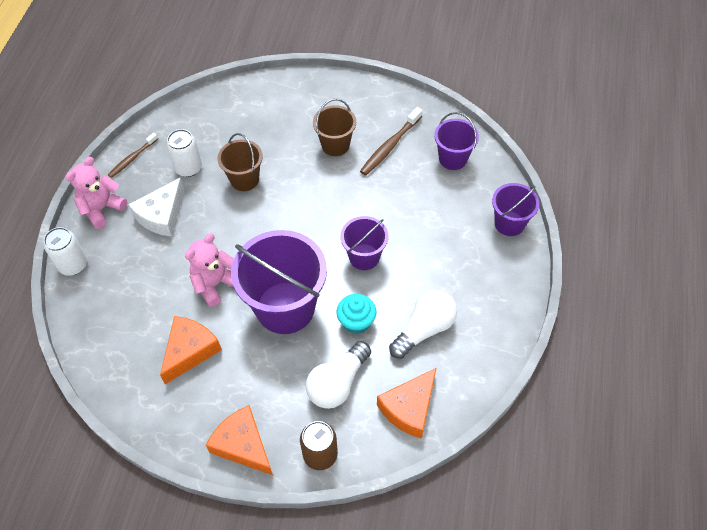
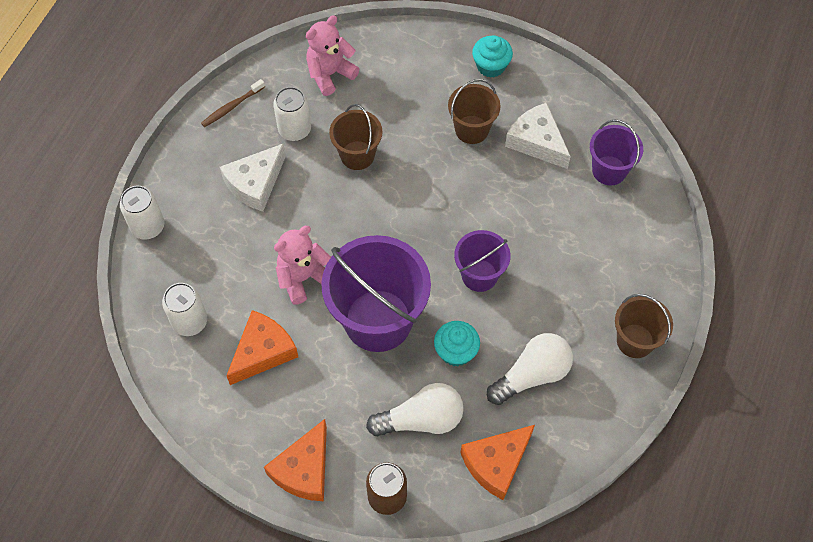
camera: 10 degrees right, 5 degrees up
pink teddy bear [66,157,127,229] -> pink teddy bear moved to [306,15,359,96]
orange cheese [206,405,273,475] -> orange cheese turned 120 degrees counterclockwise [264,419,327,501]
white light bulb [306,341,371,409] -> white light bulb turned 150 degrees counterclockwise [366,383,464,436]
brown toothbrush [360,107,423,176] -> white cheese [505,103,571,169]
purple bucket [492,183,539,236] -> none
none -> white can [162,283,207,336]
none -> turquoise cupcake [472,35,513,78]
none -> brown bucket [615,294,673,358]

